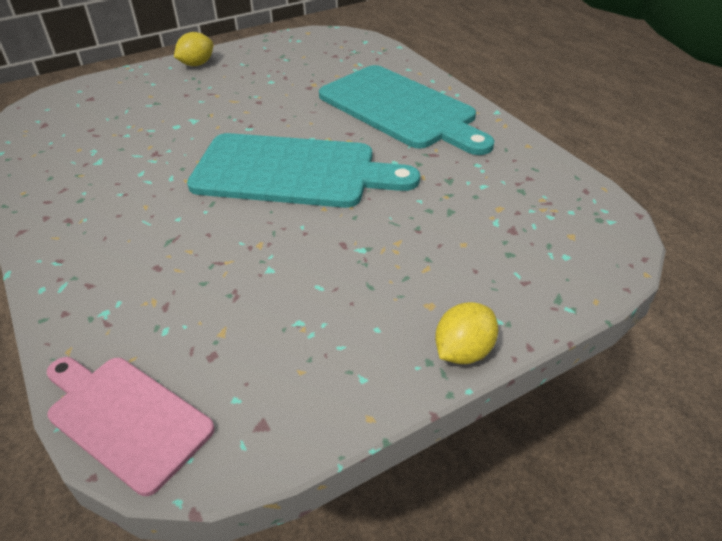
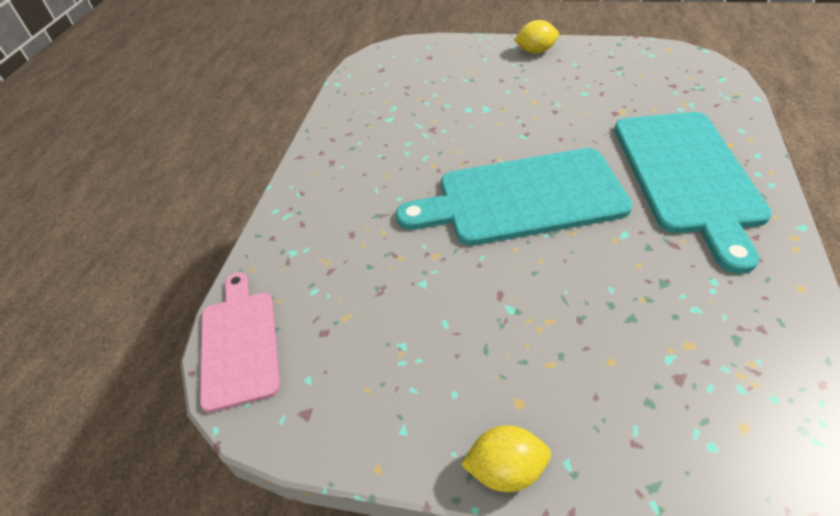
camera: 45 degrees right, 5 degrees up
turquoise cutting board [187,133,420,208] -> turquoise cutting board turned 120 degrees clockwise [396,148,633,246]

